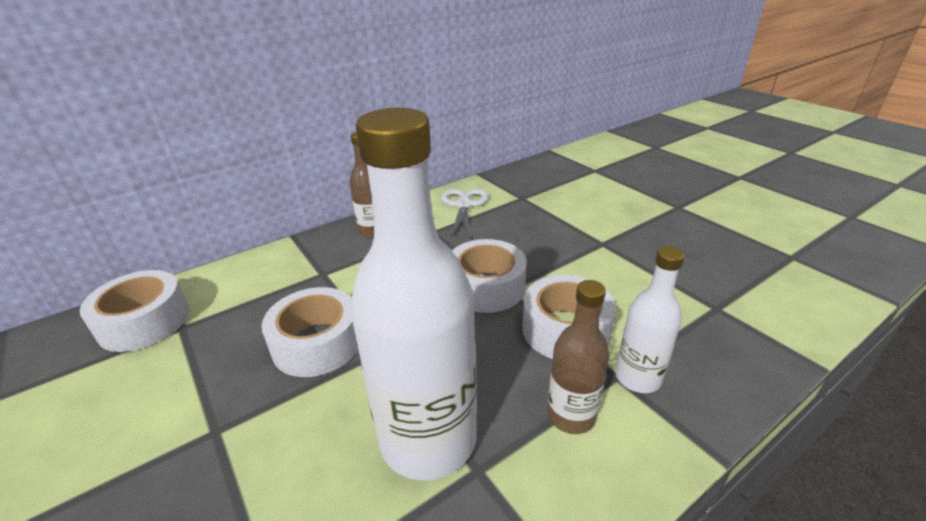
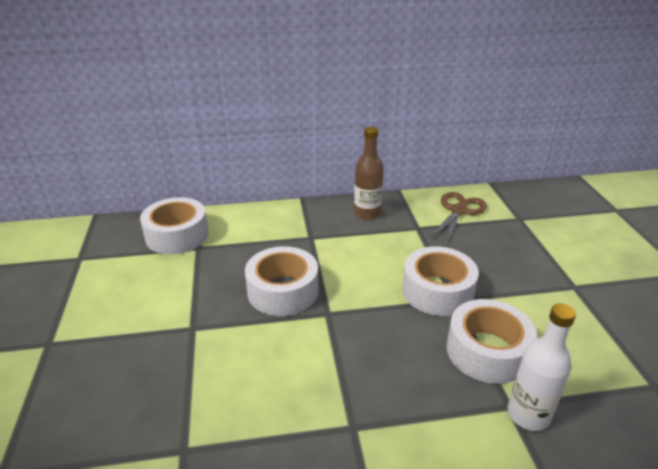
camera: 25 degrees right, 0 degrees up
white bottle [350,107,477,480] -> none
white scissors [441,189,489,239] -> brown scissors [429,192,487,244]
brown bottle [547,280,610,434] -> none

